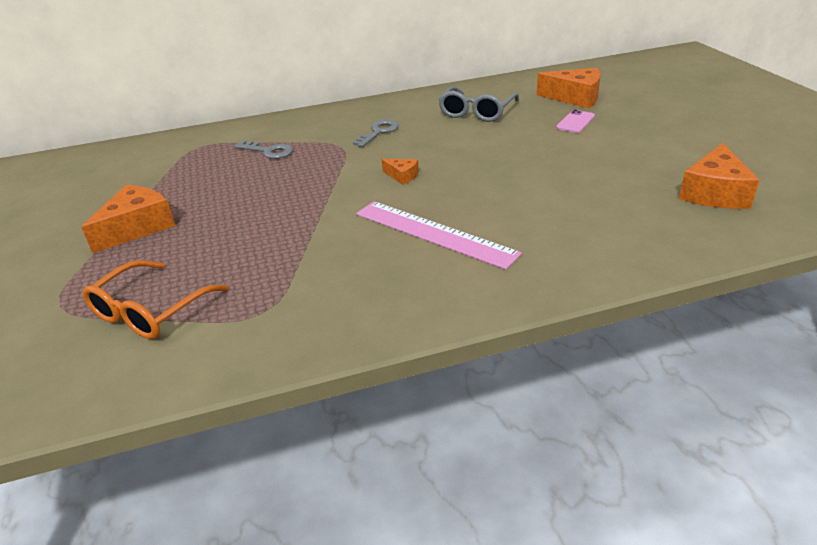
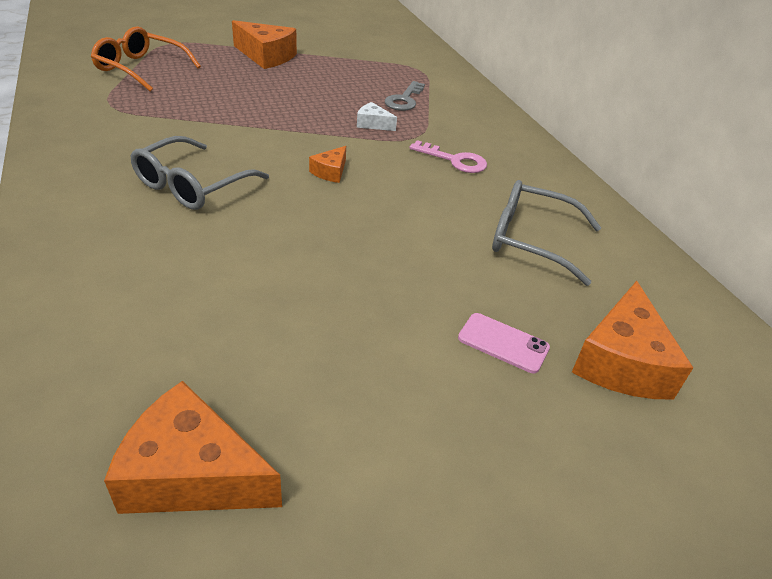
camera: 80 degrees right, 5 degrees up
grey key [353,119,399,147] -> pink key [409,140,487,173]
pink ruler [356,201,522,270] -> grey glasses [131,136,269,210]
none -> white cheese [357,102,397,131]

